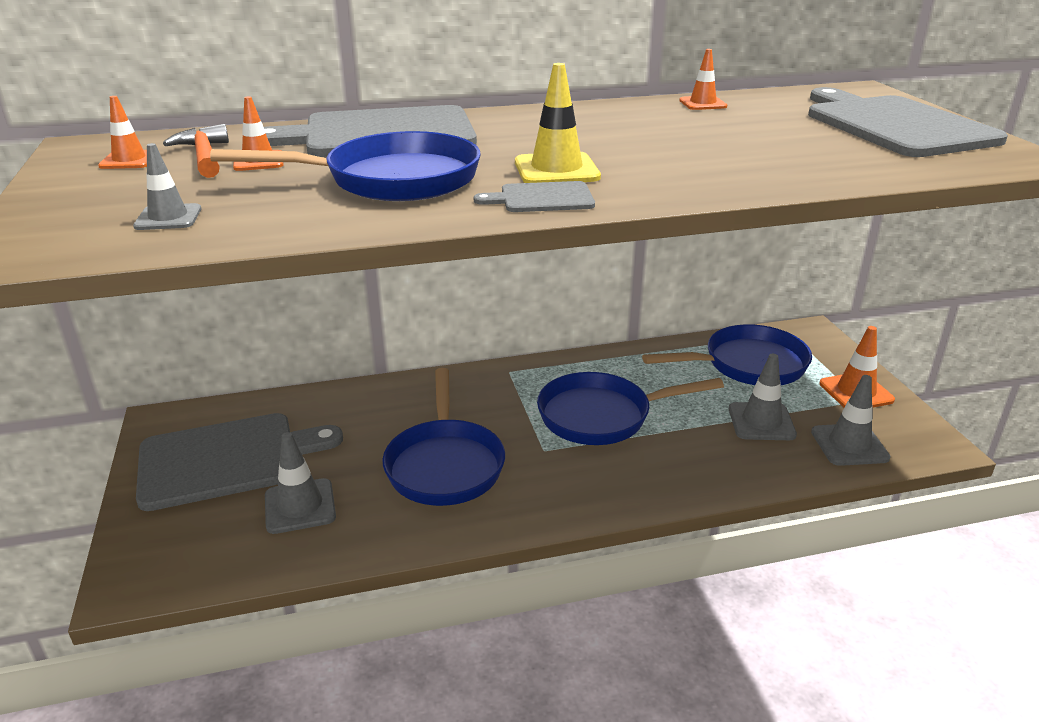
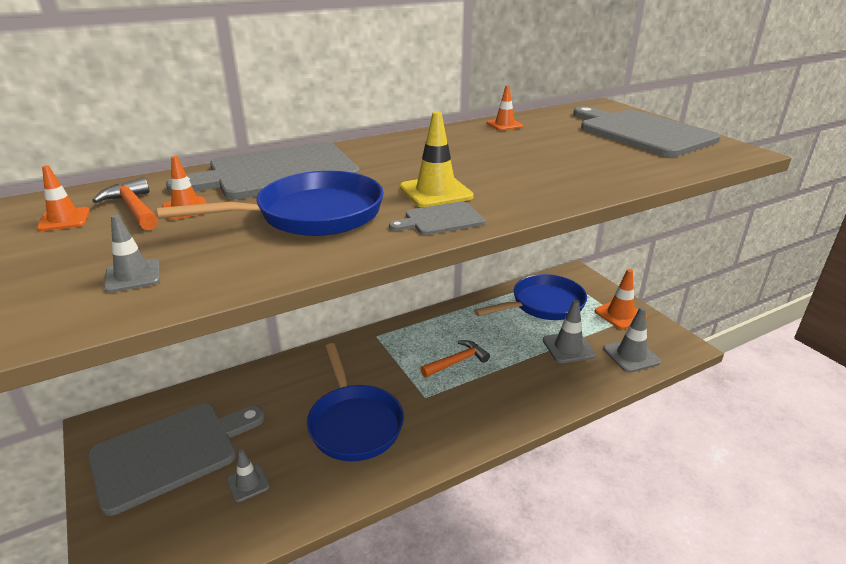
camera: 15 degrees left, 0 degrees up
grey traffic cone [265,432,336,534] -> grey traffic cone [227,449,270,502], size x0.64
blue pan [537,372,724,445] -> orange hammer [420,340,490,377]

